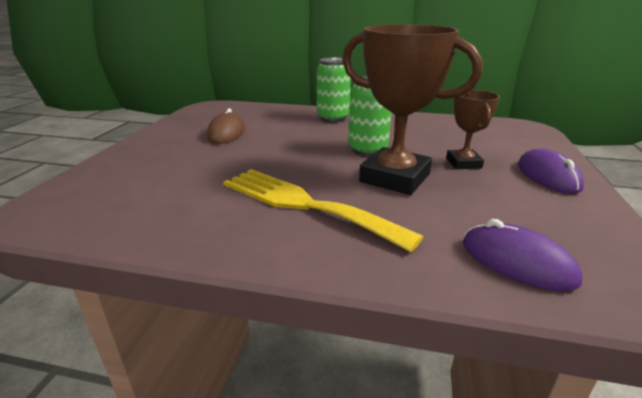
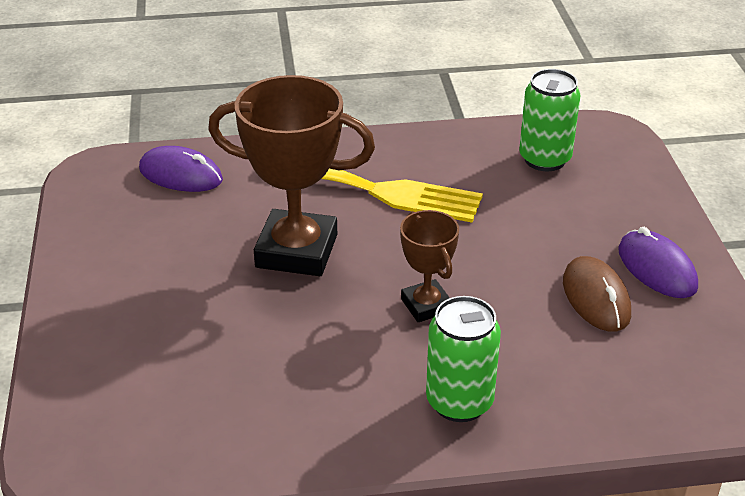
camera: 160 degrees right, 10 degrees up
green can [348,76,392,156] -> green can moved to [519,69,581,171]
brown trophy [446,90,500,169] -> brown trophy moved to [400,210,459,322]
purple mouse [518,149,584,194] -> purple mouse moved to [618,227,698,298]

